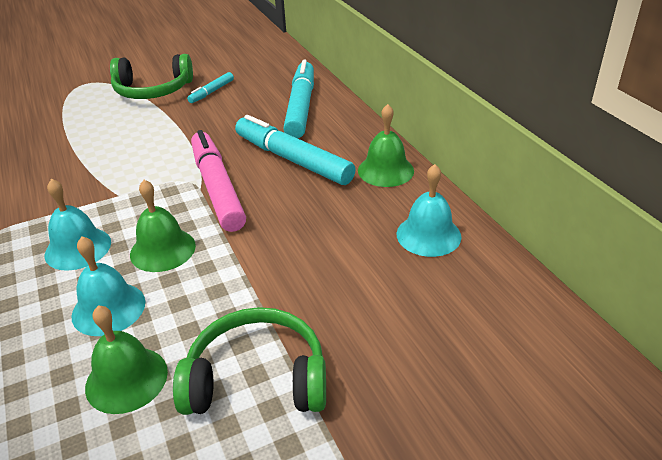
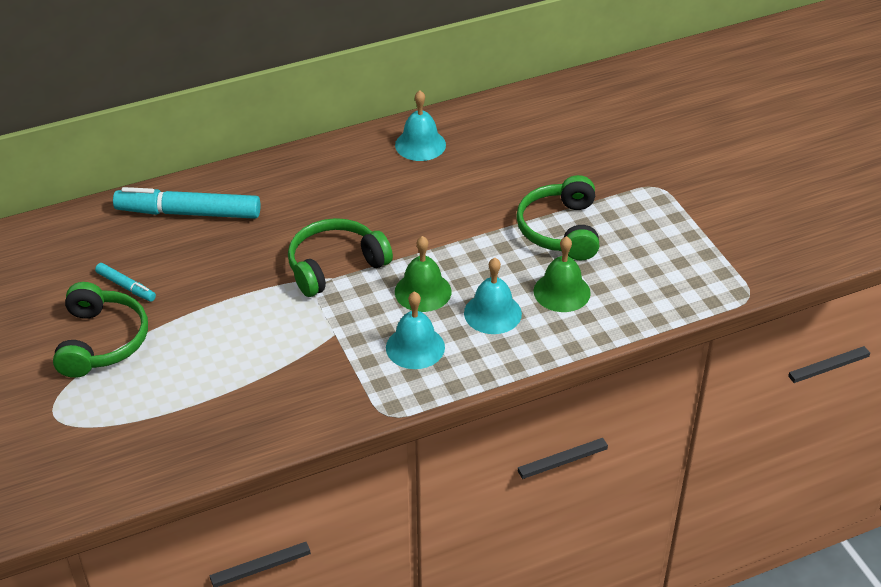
camera: 90 degrees left, 5 degrees up
pink marker [191,130,246,232] -> green headphones [288,218,393,297]
turquoise marker [235,115,356,185] -> none
green bell [358,104,414,187] -> none

